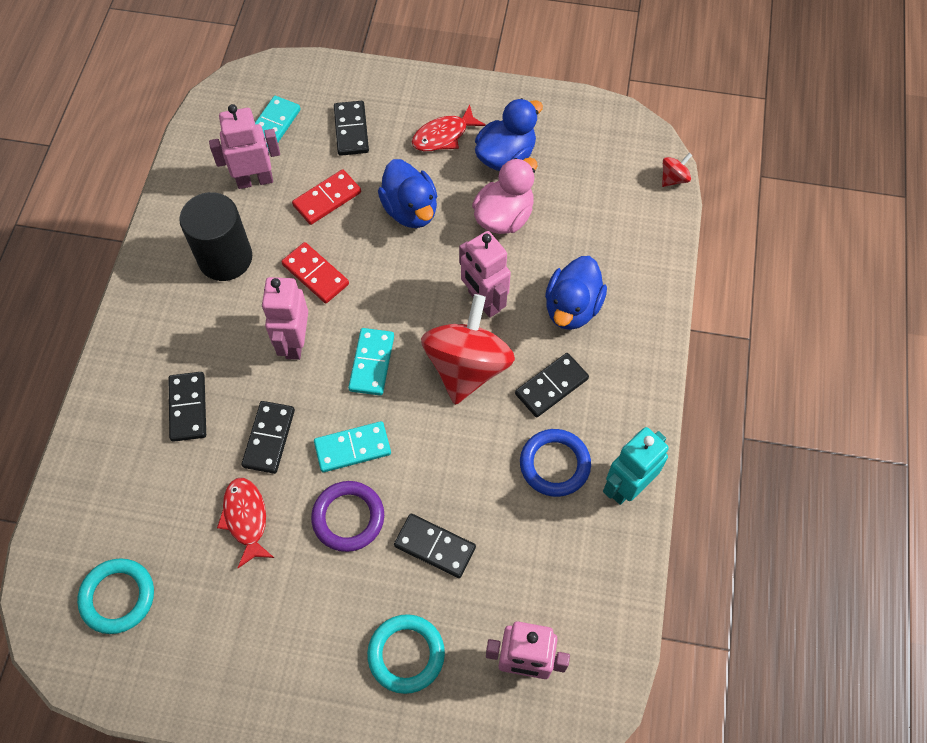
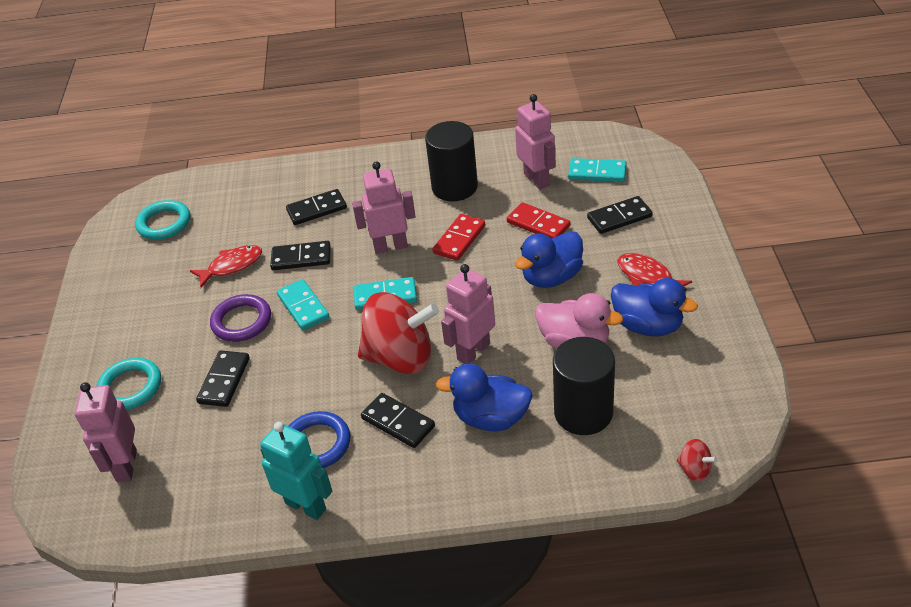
camera: 80 degrees right, 20 degrees down
none -> black cylinder [553,337,615,435]

